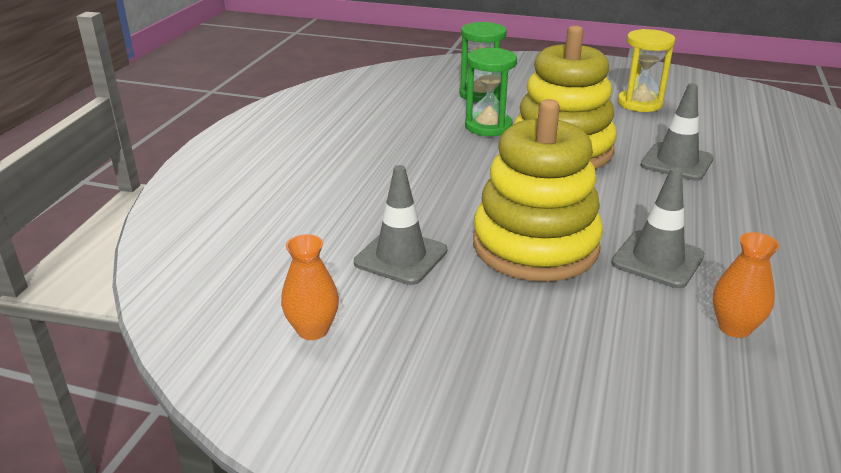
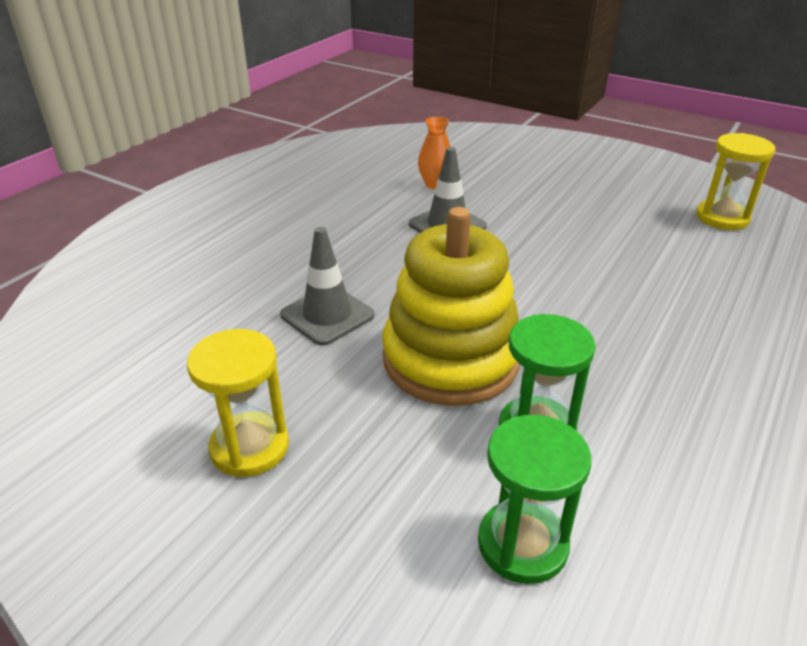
camera: 165 degrees left, 5 degrees up
orange vase [281,234,339,340] -> yellow hourglass [696,133,775,230]
grey traffic cone [354,165,447,285] -> none
yellow stacking toy [473,99,603,282] -> none

